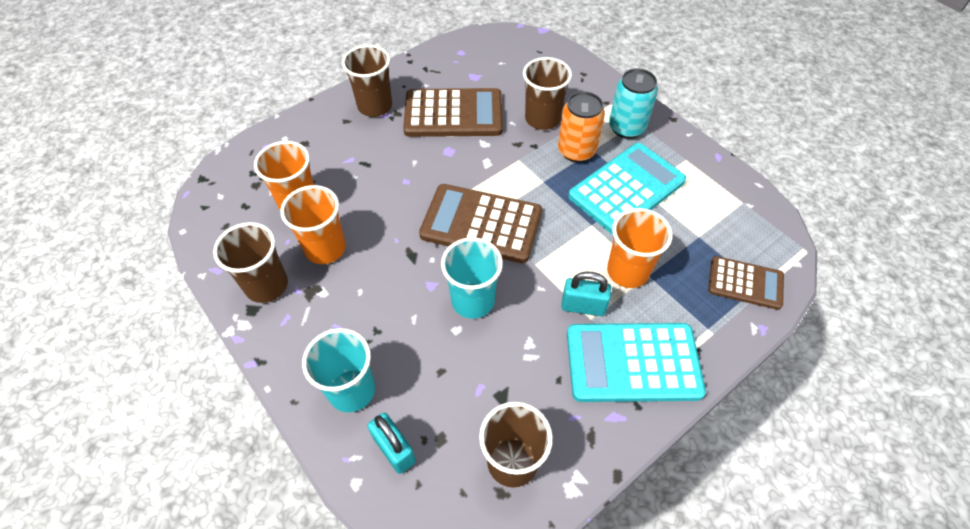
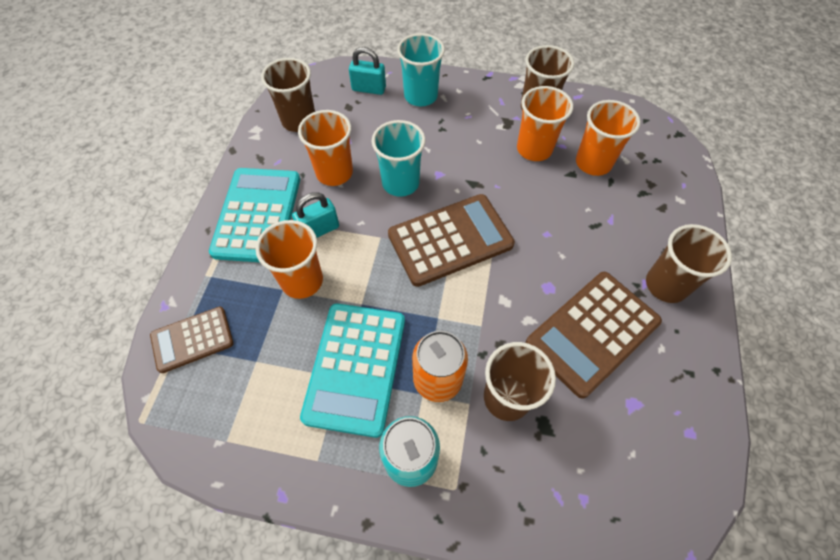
camera: 140 degrees right, 5 degrees up
turquoise calculator [567,323,706,402] -> turquoise calculator turned 45 degrees counterclockwise [209,168,300,262]
none -> orange cup [298,110,353,186]

